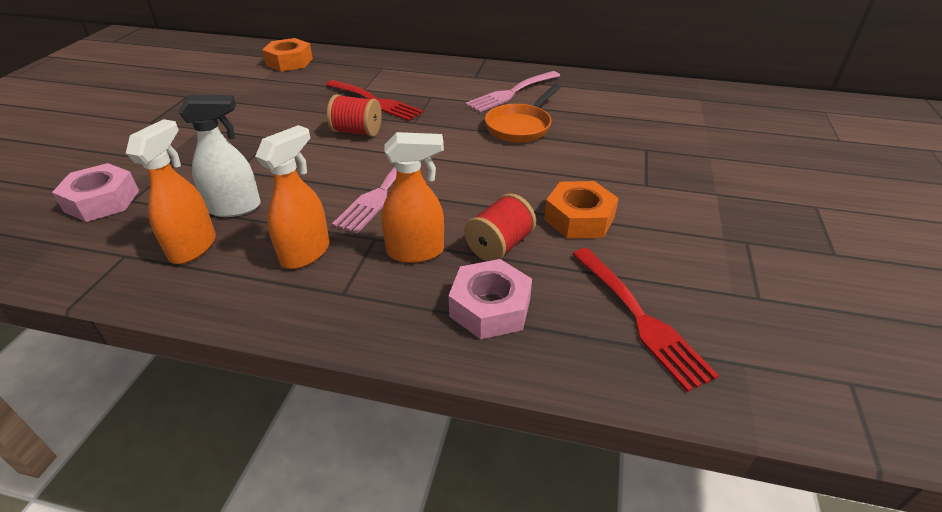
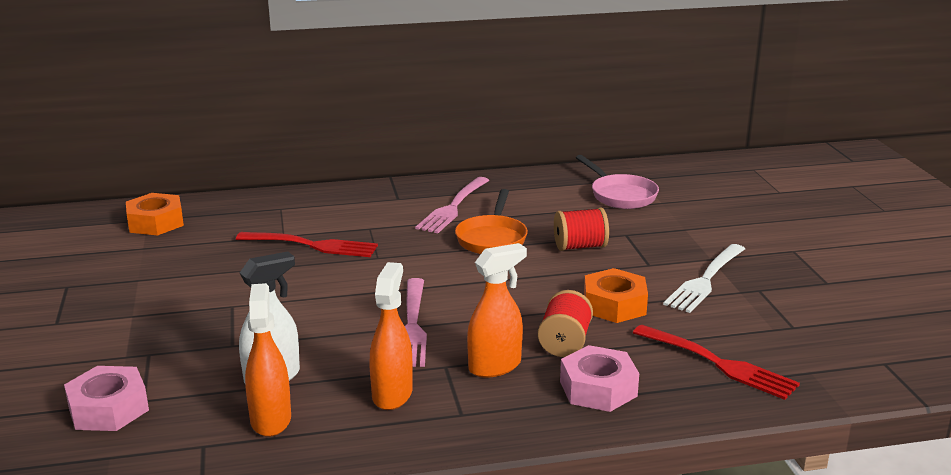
camera: 25 degrees left, 15 degrees down
red spool [327,94,382,137] -> red spool moved to [554,208,609,251]
none -> pink pan [576,155,659,209]
none -> white fork [663,244,745,313]

